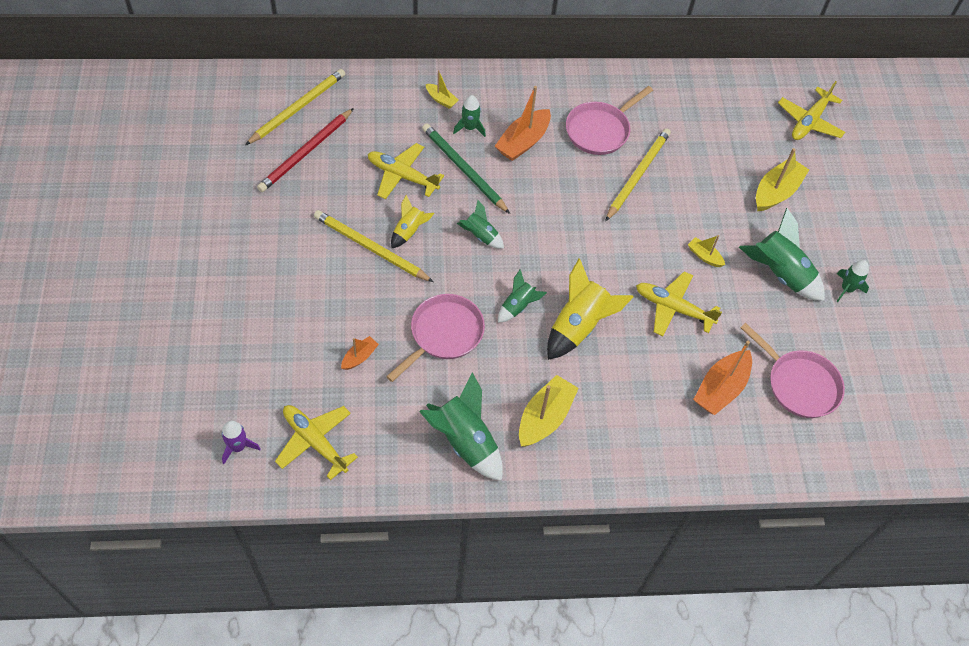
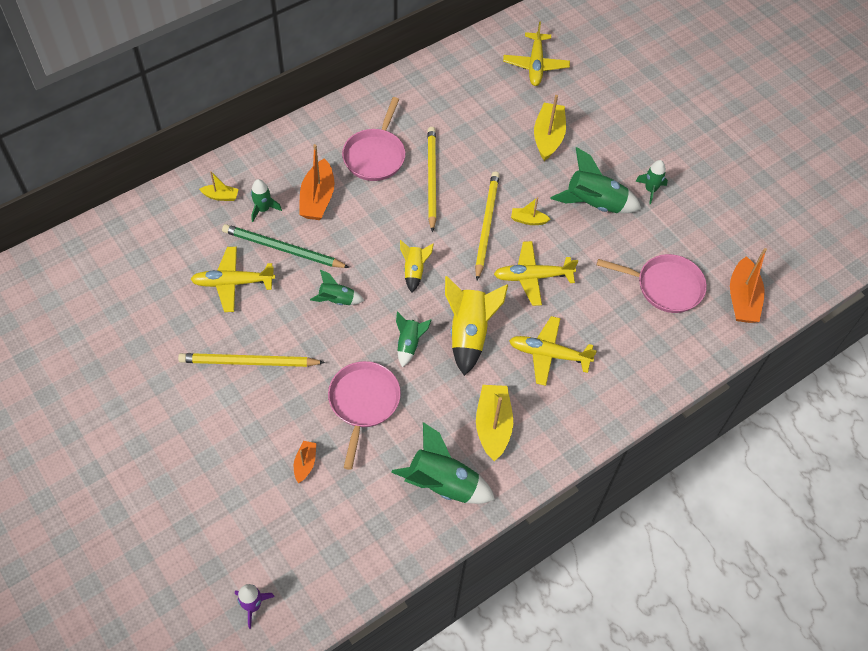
camera: 30 degrees left, 0 degrees up
yellow pencil [245,69,345,145] -> yellow pencil moved to [475,172,500,281]
red pencil [257,108,354,192] -> none
yellow plane [275,405,358,480] -> yellow plane moved to [509,316,597,386]
yellow rocket [391,195,435,248] -> yellow rocket moved to [400,240,434,292]
orange boat [693,341,752,415] -> orange boat moved to [730,248,767,323]

